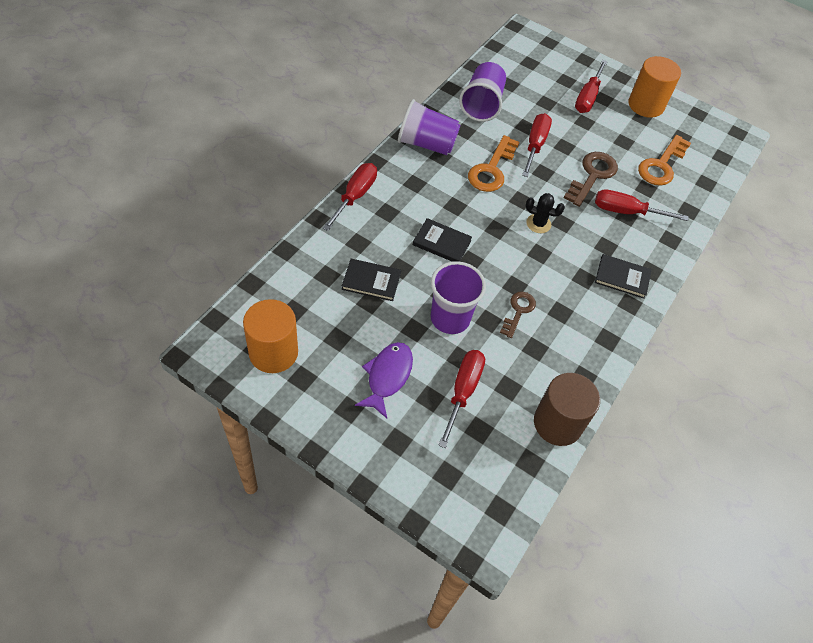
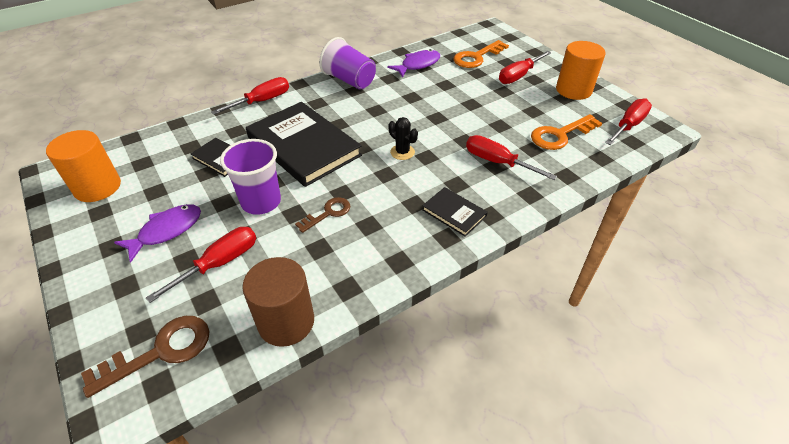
camera: 30 degrees right, 10 degrees down
black book [413,218,472,262] -> black book [246,102,362,187], size x2.15
purple cup [459,62,506,122] -> purple fish [388,49,440,77]
orange key [468,135,519,192] -> orange key moved to [454,40,509,68]
red screwdriver [522,113,552,177] -> red screwdriver moved to [605,99,652,145]
brown key [564,152,618,207] -> brown key moved to [81,316,210,398]

